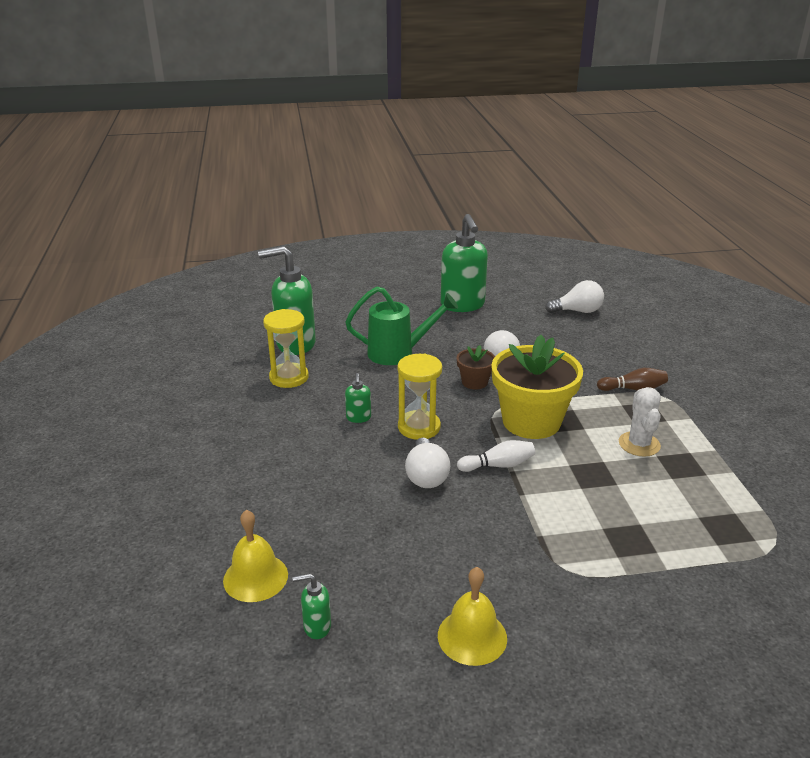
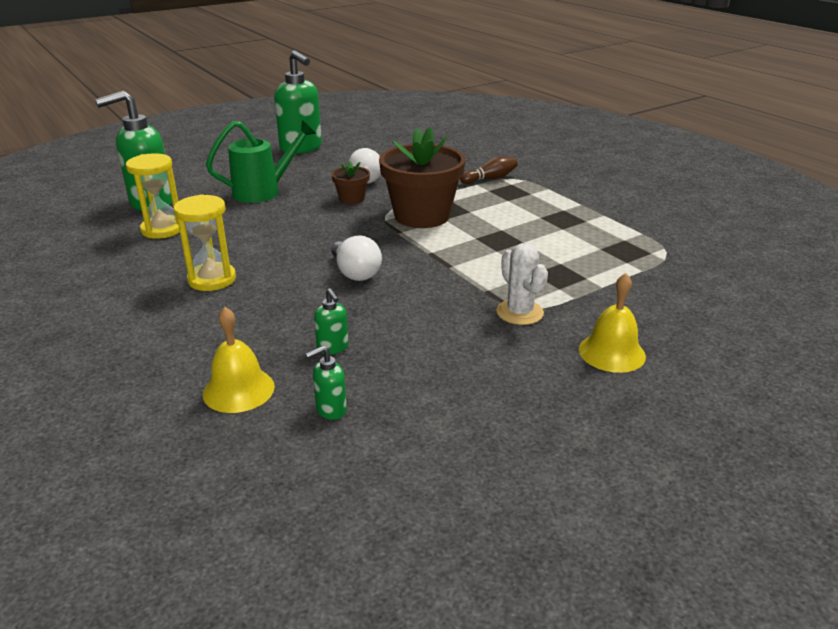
camera: 25 degrees left, 0 degrees up
green soap dispenser [345,373,371,423] -> green soap dispenser moved to [314,288,349,354]
yellow hourglass [397,353,442,440] -> yellow hourglass moved to [174,194,236,291]
yellow bell [438,567,507,666] -> yellow bell moved to [579,273,646,373]
white bowling pin [457,440,535,472] -> none
yellow flower pot [491,335,583,439] -> brown flower pot [379,127,466,228]
white light bulb [545,280,604,313] -> none
white cactus [619,387,661,457] -> white cactus moved to [496,243,548,325]

